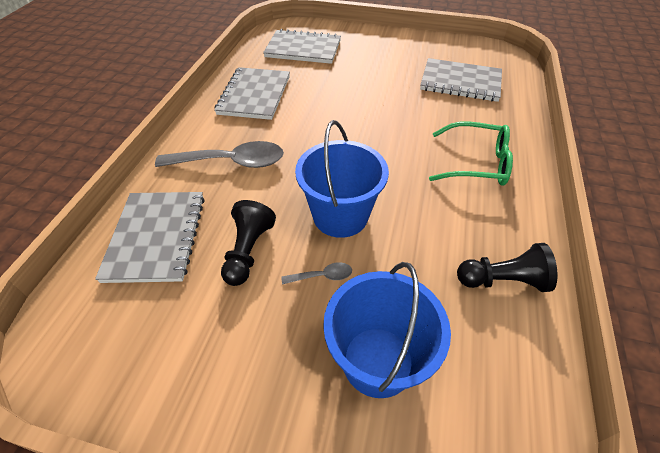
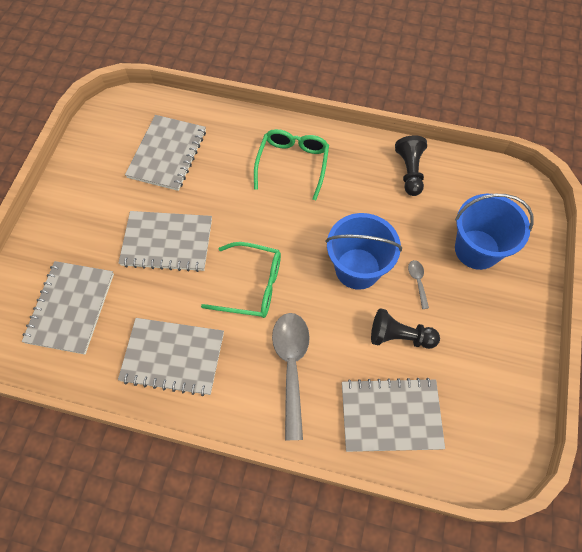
camera: 90 degrees left, 15 degrees up
none -> grey notebook [119,211,212,272]
none -> green glasses [201,242,281,318]

